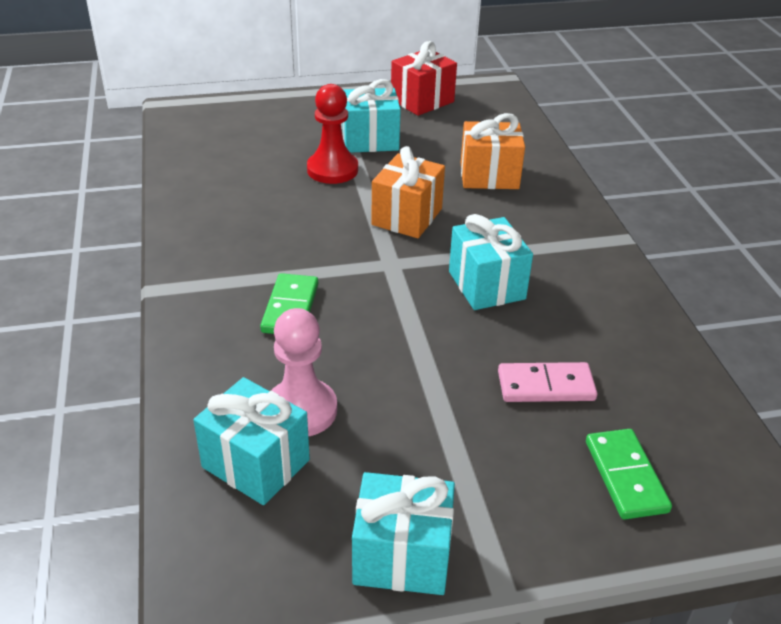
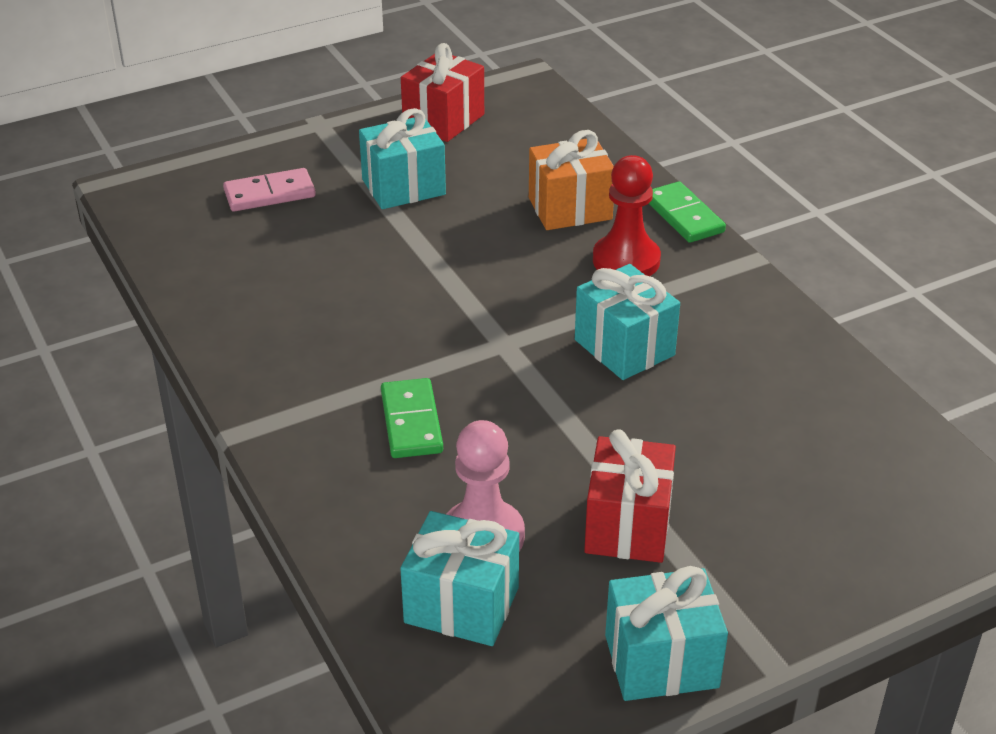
camera: 15 degrees left, 0 degrees up
red pawn [307,84,358,184] -> red pawn moved to [593,155,661,276]
orange gift [371,146,445,238] -> none
pink domino [498,362,597,402] -> pink domino moved to [223,168,316,212]
green domino [586,429,672,519] -> green domino moved to [649,181,726,243]
none -> red gift [584,429,676,563]

